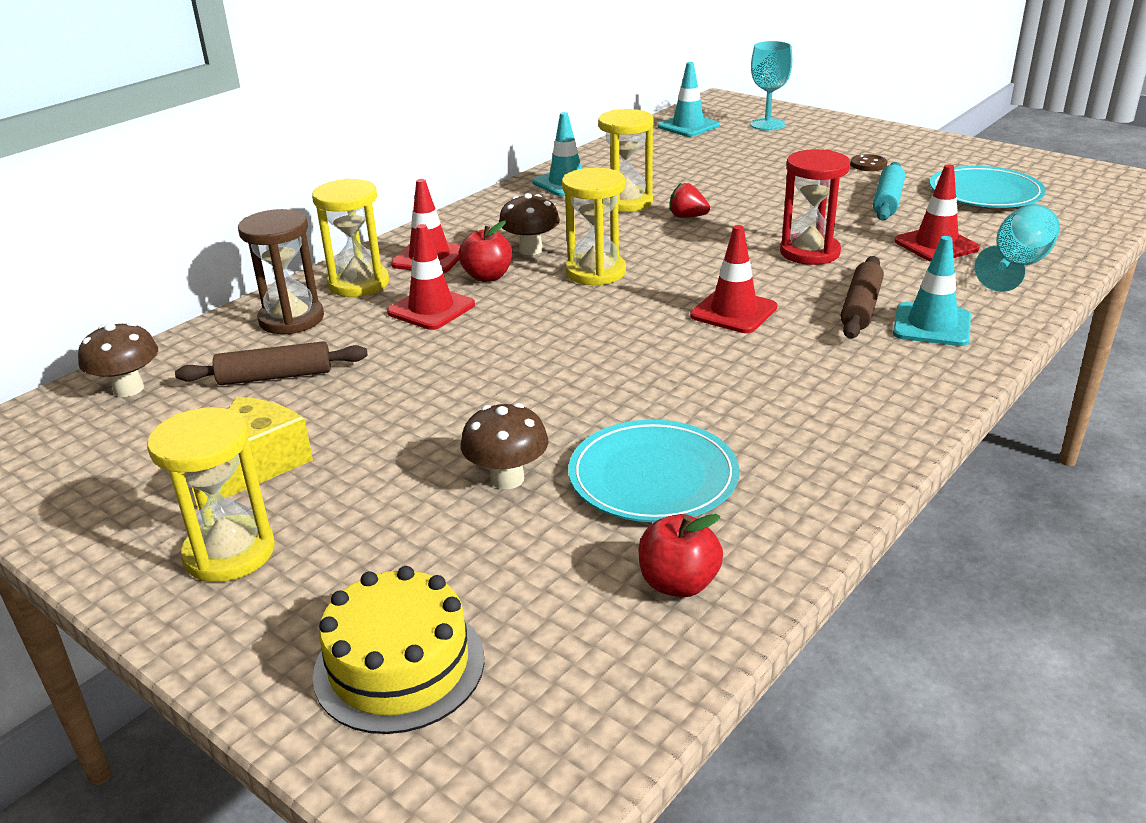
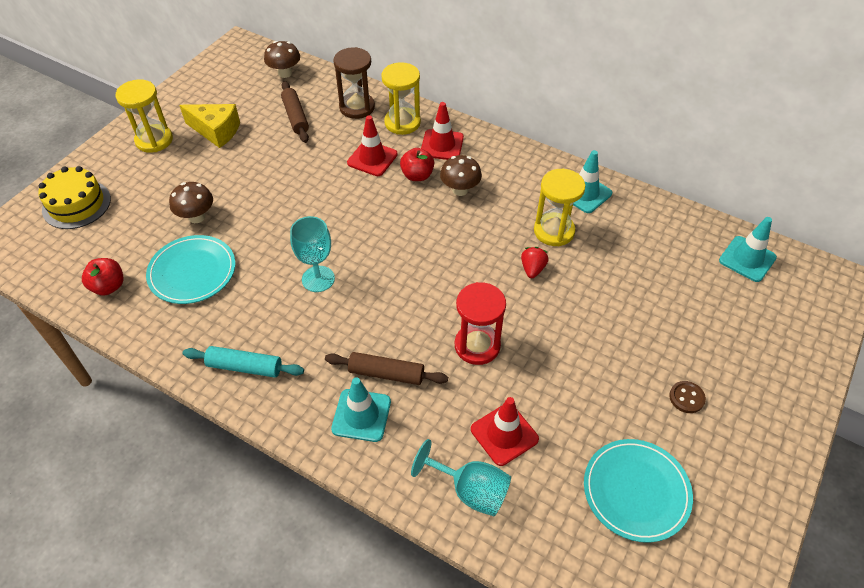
camera: 80 degrees right, 20 degrees up
yellow hourglass [562,167,626,286] -> none
red traffic cone [690,225,777,333] -> none
turquoise goblet [750,41,792,130] -> turquoise goblet moved to [290,216,335,292]
turquoise rolling pin [873,162,905,220] -> turquoise rolling pin moved to [183,346,304,378]

